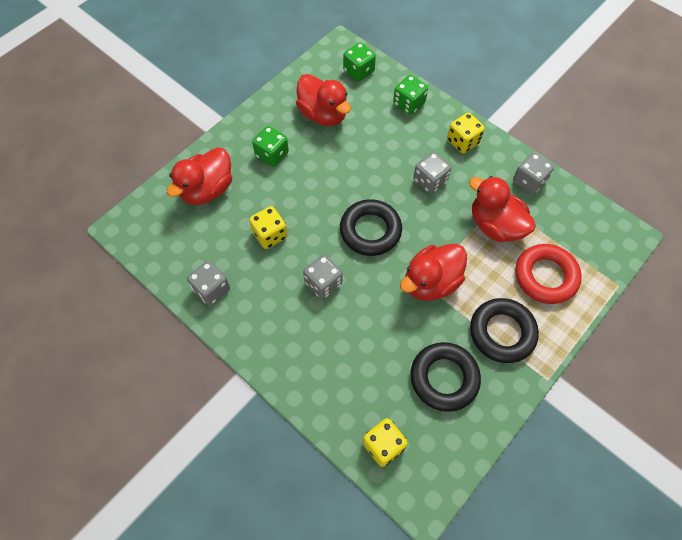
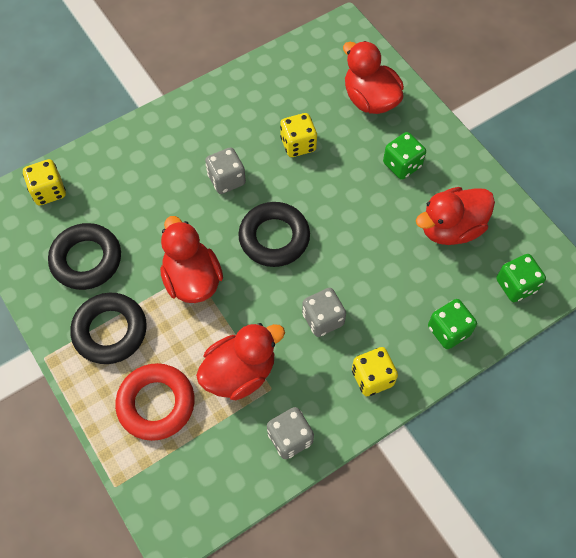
camera: 105 degrees right, 0 degrees up
grey dice [187,261,230,305] -> none

